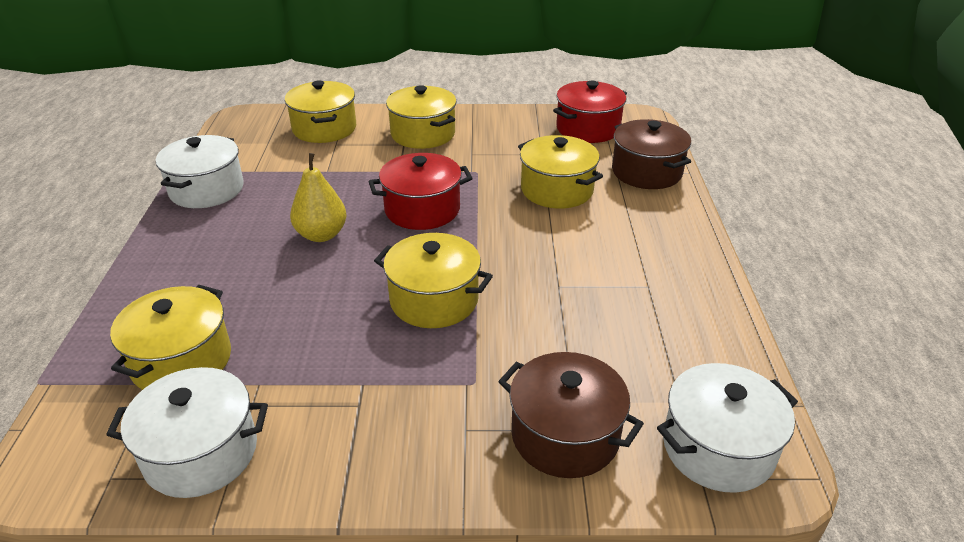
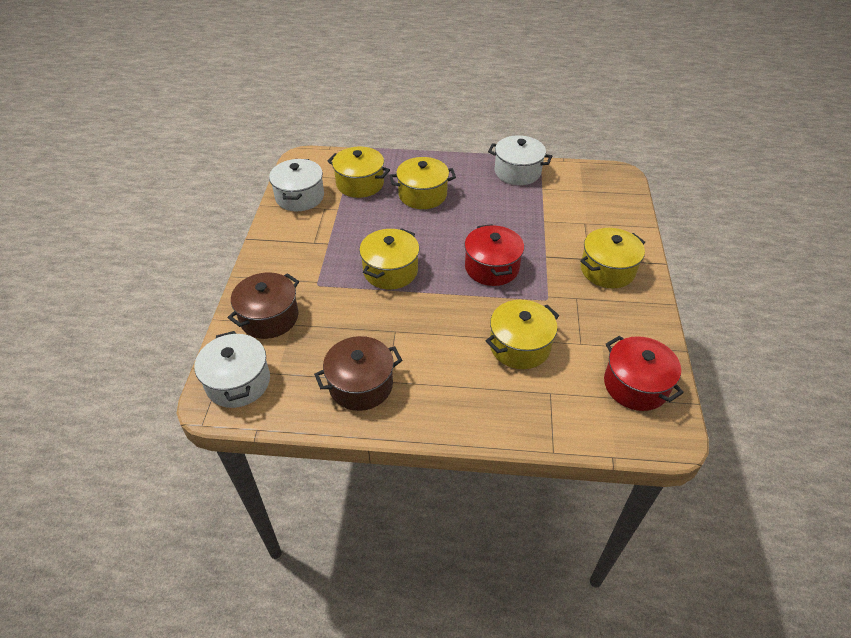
camera: 95 degrees right, 10 degrees up
yellow pot [285,81,356,143] -> yellow pot moved to [390,157,456,209]
yellow pear [290,153,347,242] -> none
brown pot [612,119,691,189] -> brown pot moved to [314,336,402,411]

